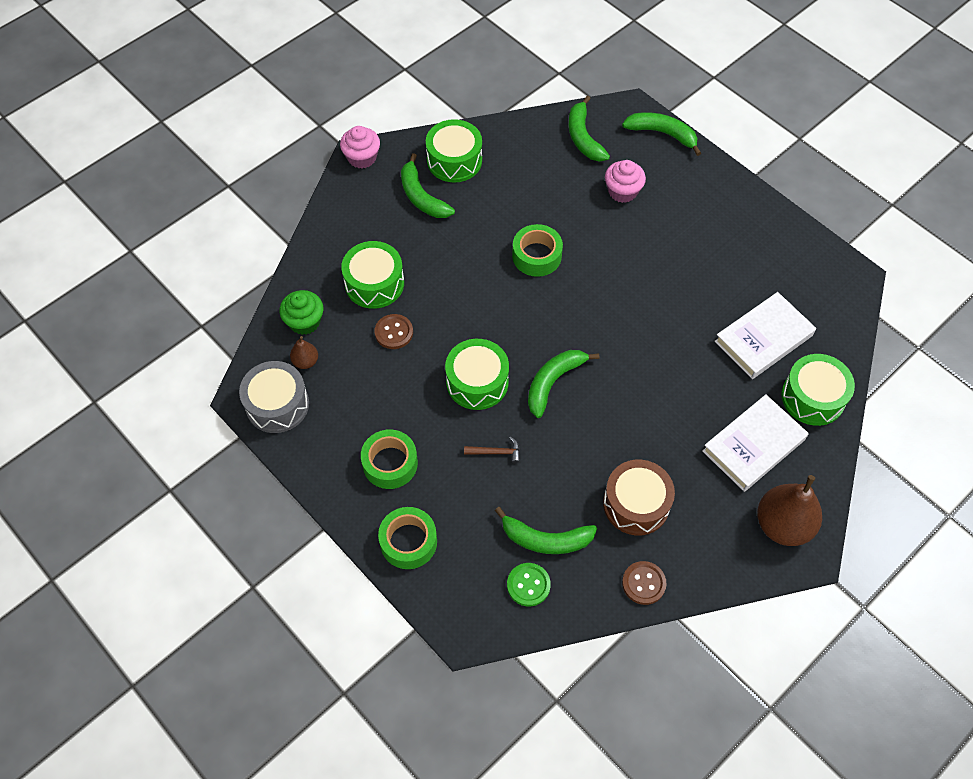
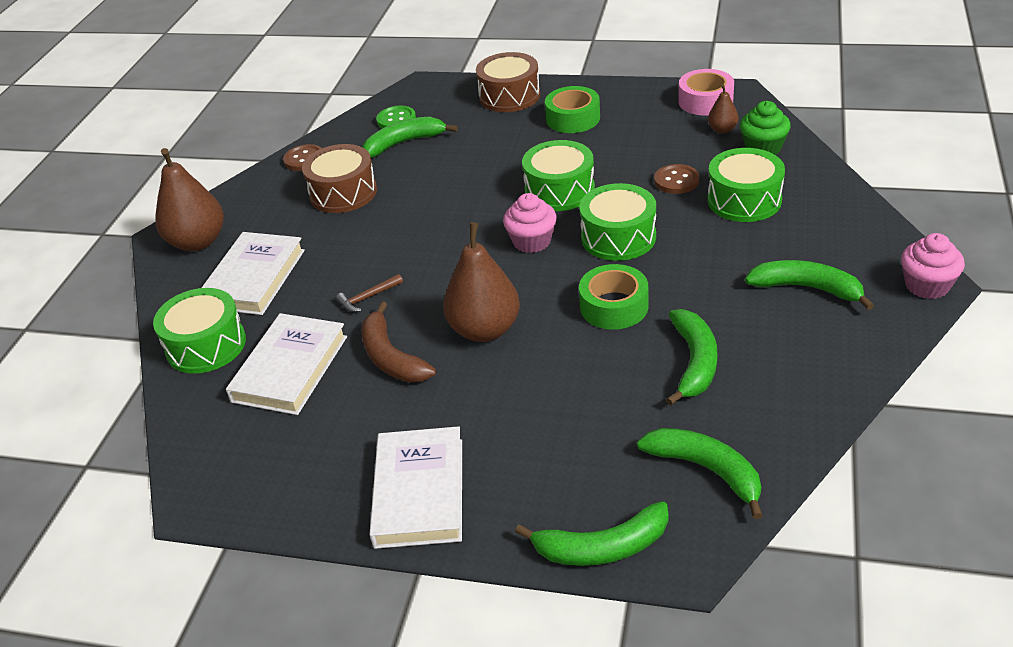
camera: 150 degrees right, 20 degrees down
grey drum [239,361,309,433] -> pink tape [678,69,734,116]
green tape [378,507,437,569] -> brown drum [476,52,540,112]
green drum [426,119,482,182] -> green drum moved to [579,183,656,261]
brown hammer [464,437,520,464] -> brown hammer moved to [336,274,403,312]
green banana [528,350,600,418] -> green banana moved to [666,309,717,406]
pink cupcake [605,160,646,203] -> pink cupcake moved to [503,193,557,253]
none -> brown banana [361,301,436,382]
none -> white book [369,426,462,549]
none -> brown pear [443,222,520,342]

